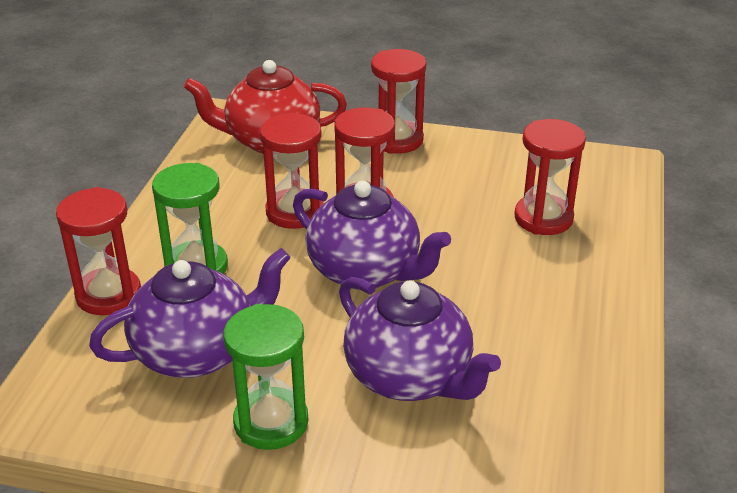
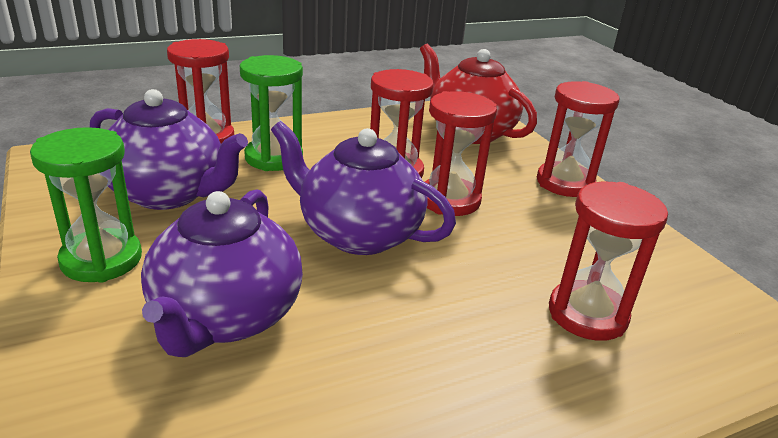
camera: 50 degrees right, 5 degrees down
purple teapot [293,181,451,290] -> purple teapot turned 120 degrees clockwise [271,121,456,255]

